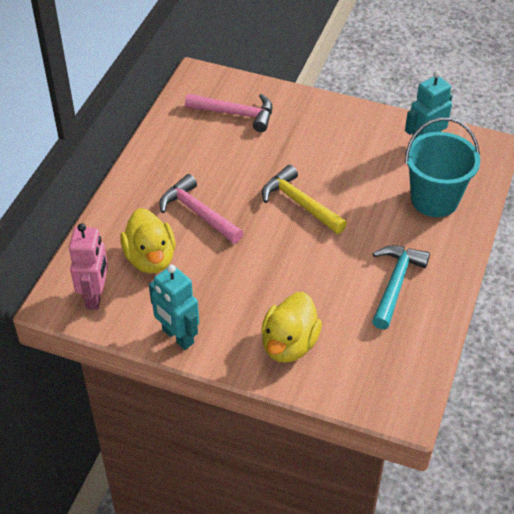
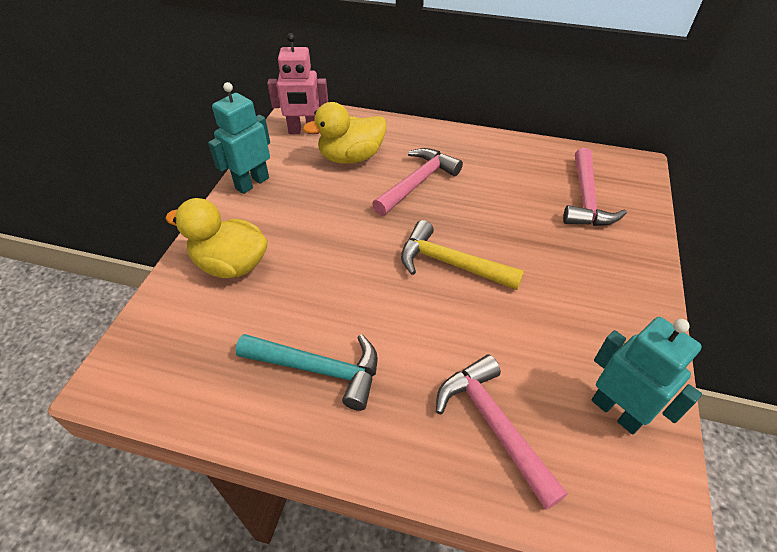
camera: 85 degrees right, 0 degrees up
yellow hammer [262,165,347,234] -> yellow hammer turned 105 degrees counterclockwise [401,220,524,290]
turquoise bucket [405,117,480,217] -> pink hammer [436,354,568,510]

